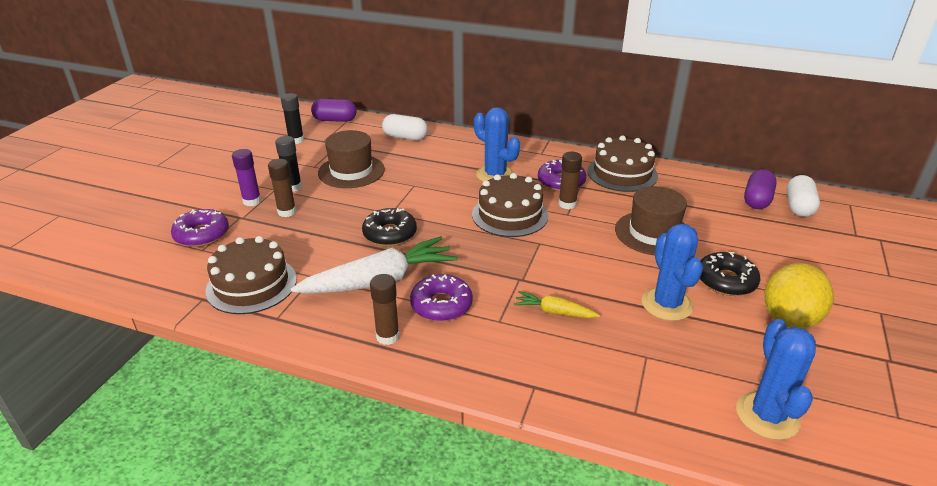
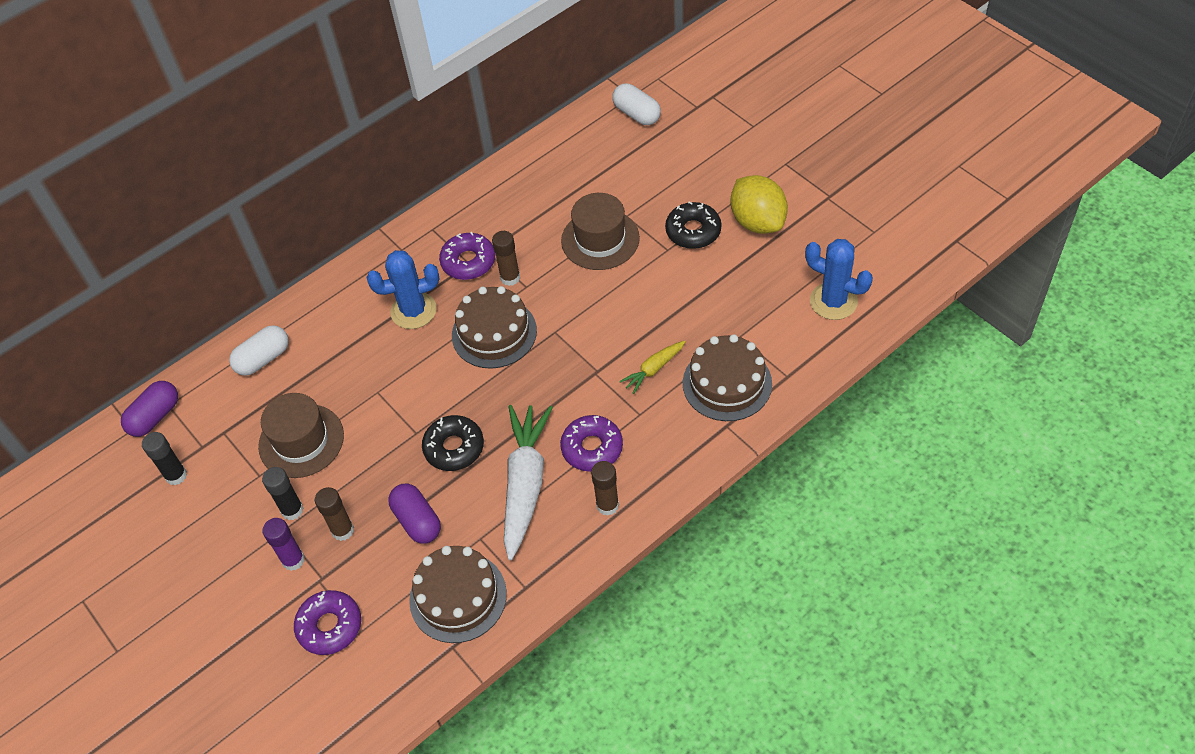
camera: 55 degrees left, 20 degrees up
brown cake [587,136,658,192] -> brown cake moved to [683,334,772,421]
blue cactus [642,224,703,321] -> none
purple capsule [744,169,777,209] -> purple capsule moved to [388,484,441,544]

